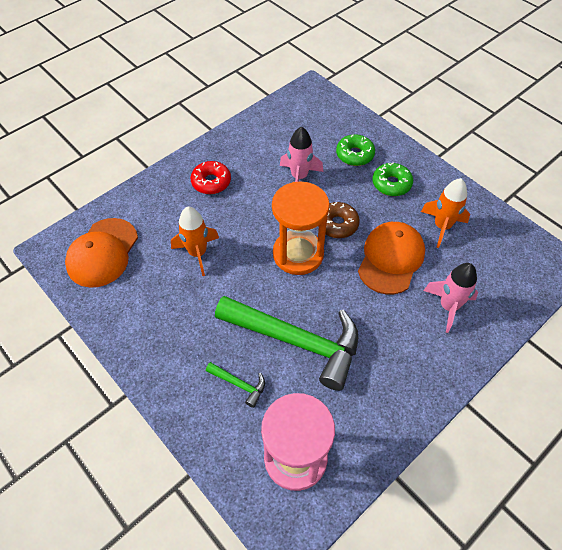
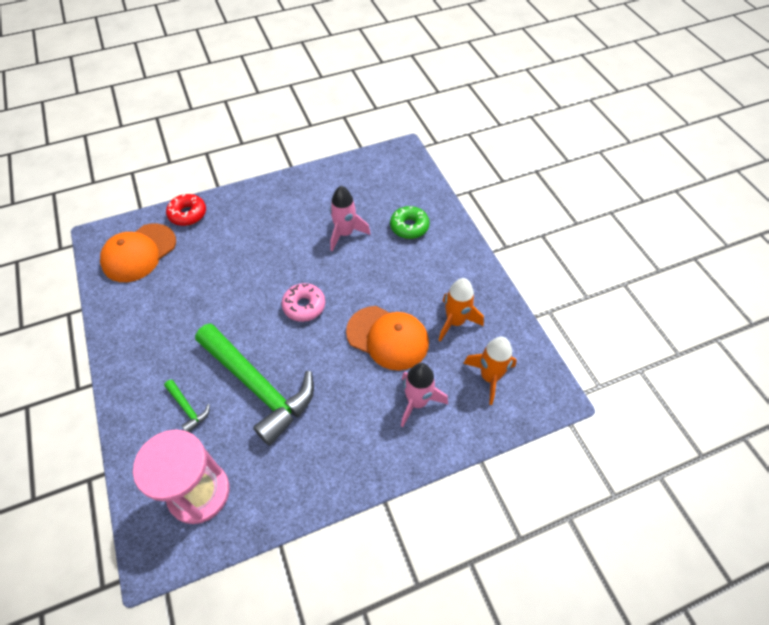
camera: 20 degrees right, 0 degrees up
orange rocket [171,206,219,276] -> orange rocket moved to [463,337,517,405]
red donut [191,161,231,194] -> red donut moved to [166,194,206,226]
orange hourglass [272,181,330,275] -> pink donut [282,283,325,322]
brown donut [318,202,360,238] -> none
orange cap [358,222,425,294] -> orange cap turned 75 degrees clockwise [346,306,429,370]
green donut [372,162,413,196] -> none

